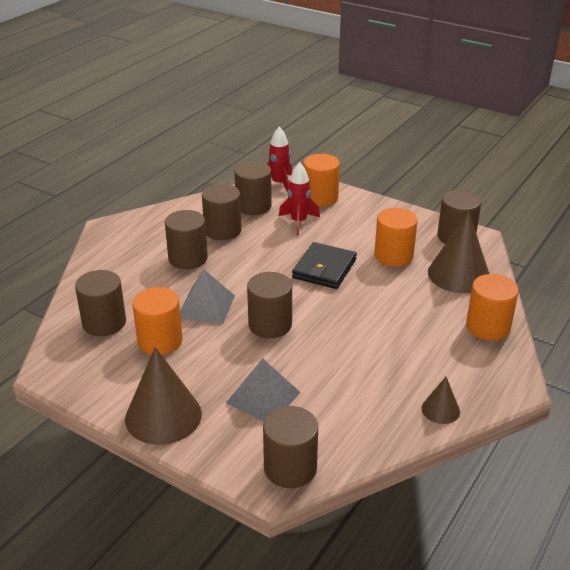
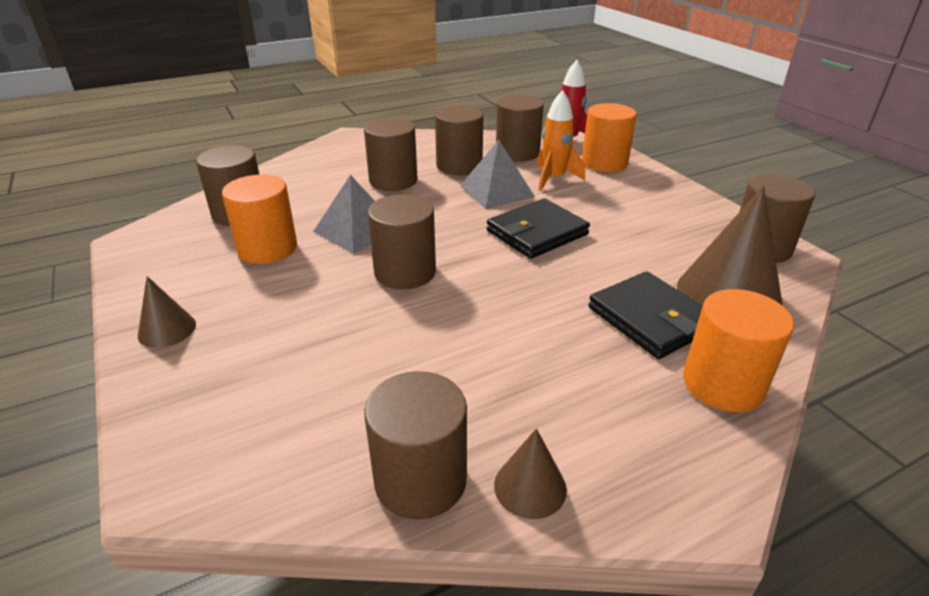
camera: 30 degrees right, 0 degrees up
brown cone [125,347,202,445] -> brown cone [138,276,196,348], size x0.51
grey pyramid [226,358,301,422] -> grey pyramid moved to [460,140,535,209]
brown cylinder [263,406,318,488] -> brown cylinder moved to [364,371,467,520]
red rocket [279,162,320,235] -> orange rocket [536,90,585,191]
orange cylinder [374,208,418,267] -> none
none -> black wallet [589,271,703,359]

